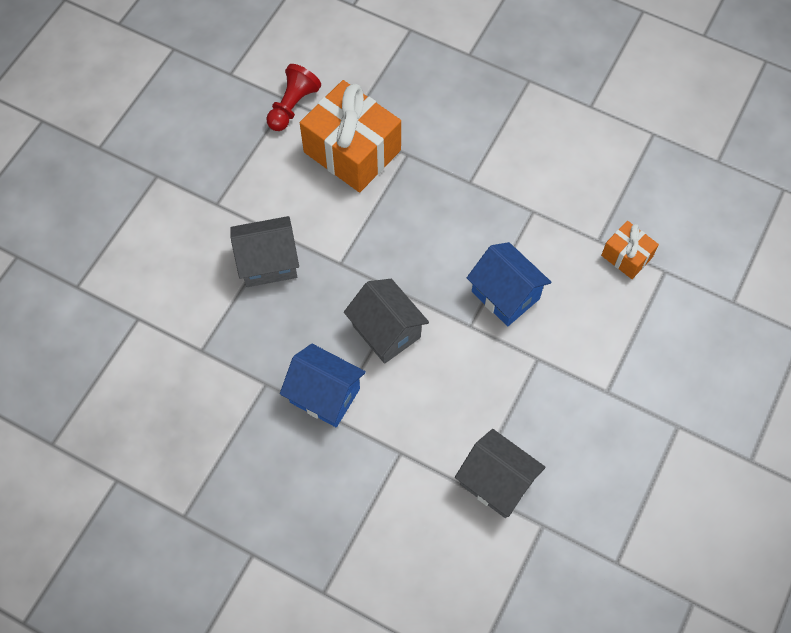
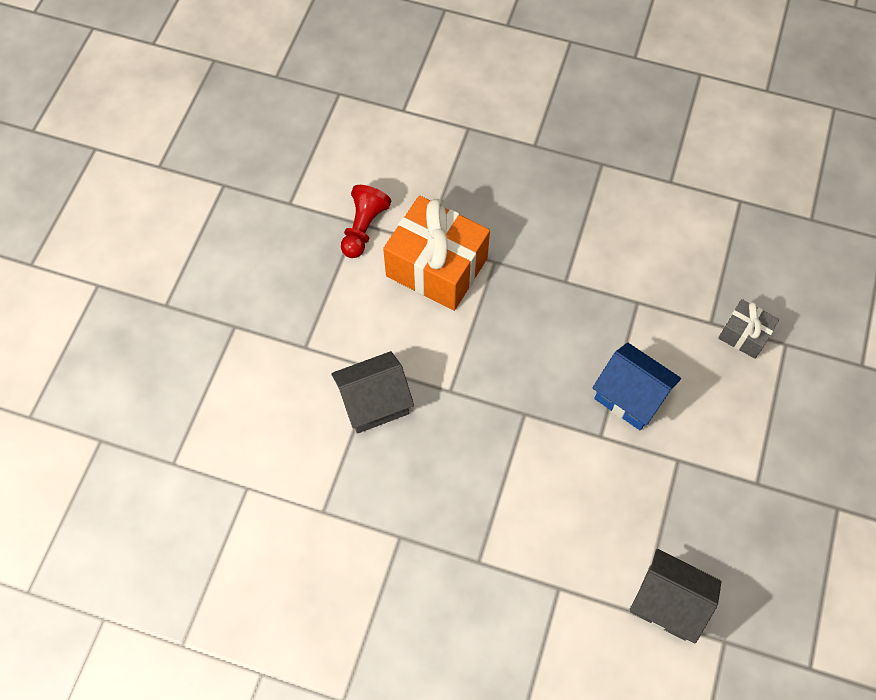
camera: 10 degrees left, 0 degrees up
blue house [280,344,366,427] -> none
grey house [344,279,429,364] -> none
orange gift [601,221,659,279] -> grey gift [718,299,779,359]

